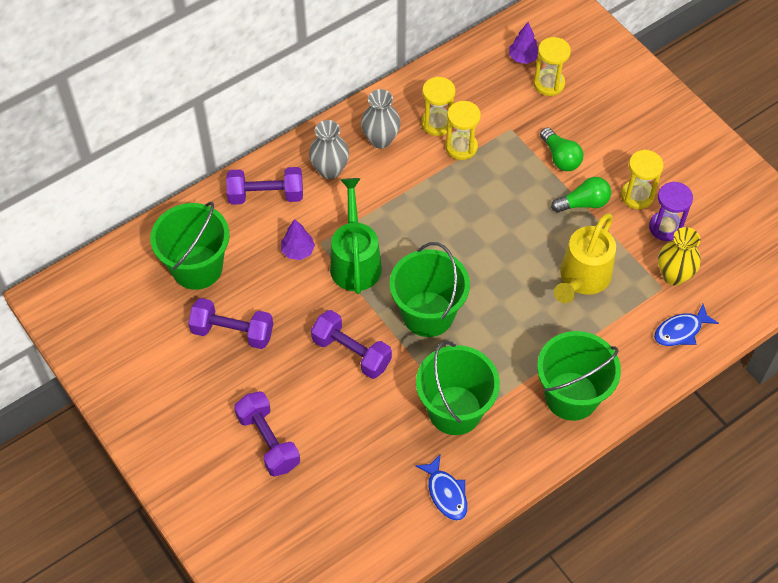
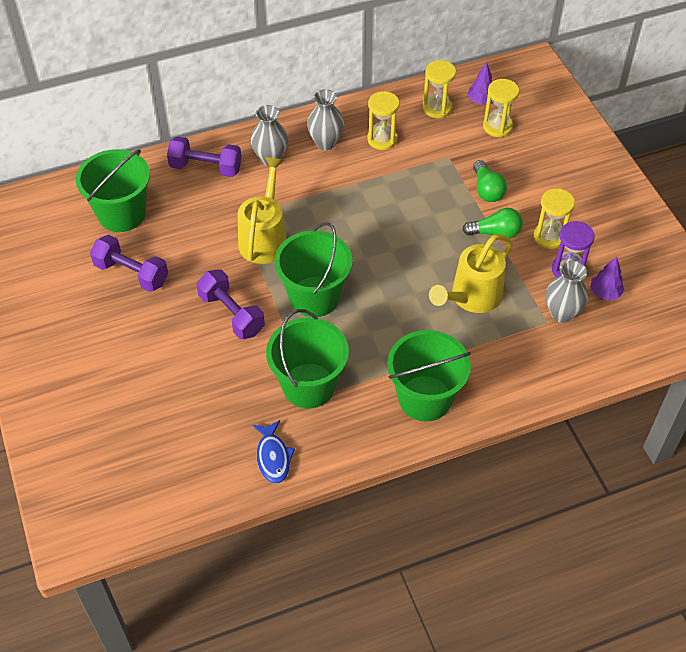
camera: 15 degrees right, 5 degrees down
purple dumbbell [234,391,300,477] -> none
purple tree [281,219,315,260] -> purple tree moved to [590,257,624,301]
green watering can [330,178,382,294] -> yellow watering can [238,157,287,264]
yellow hourglass [445,101,481,160] -> yellow hourglass moved to [423,60,456,118]
blue fish [654,304,719,346] -> none
yellow vase [658,227,701,285] -> grey vase [546,261,588,323]

